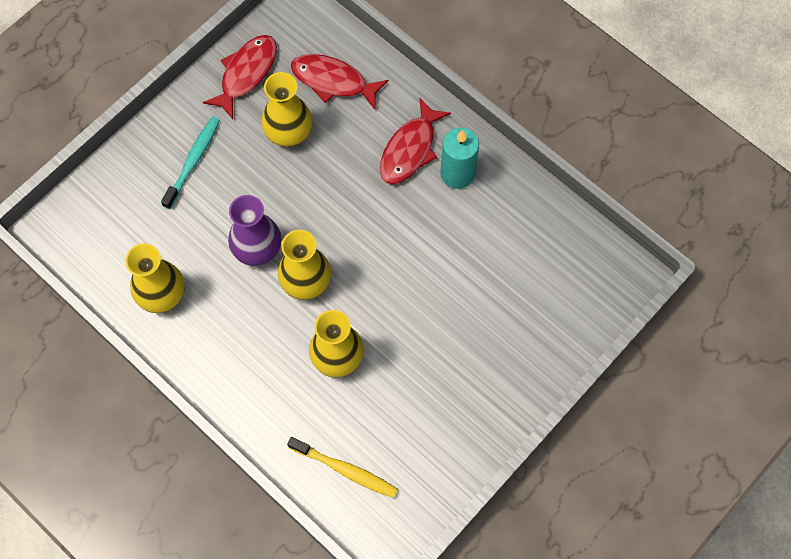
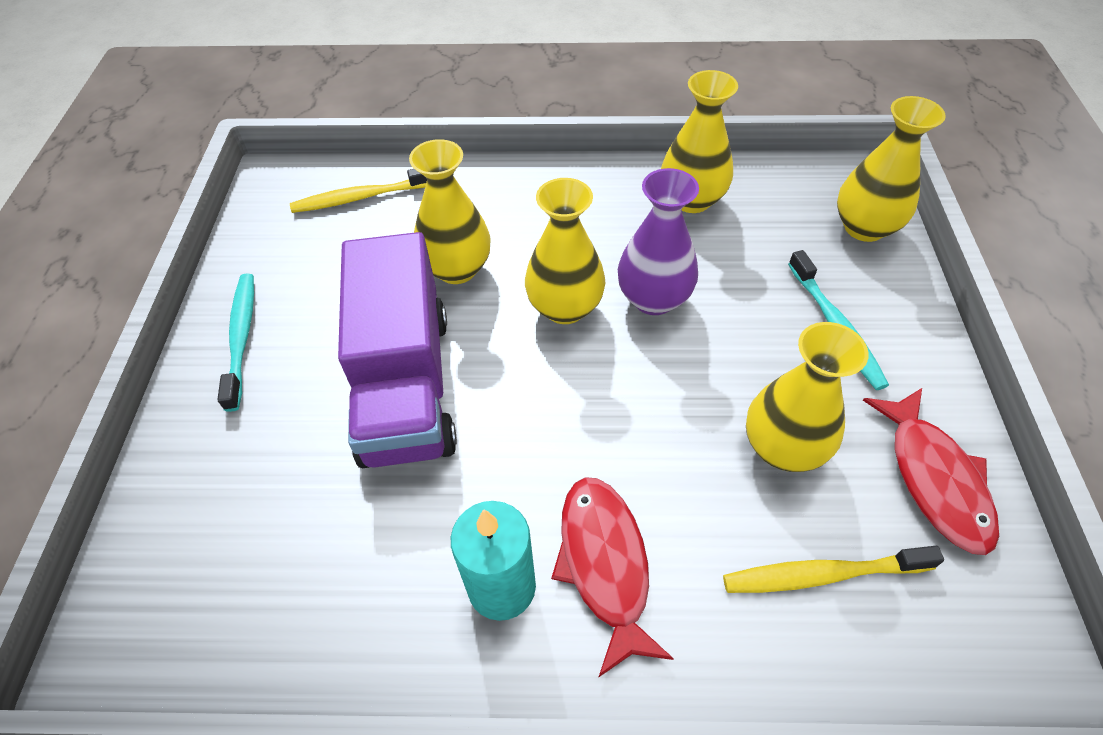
camera: 140 degrees right, 15 degrees down
red fish [291,54,389,110] -> yellow toothbrush [723,546,944,593]
none -> turquoise toothbrush [217,273,254,412]
none -> purple truck [338,232,457,468]
none -> yellow vase [837,96,946,242]

